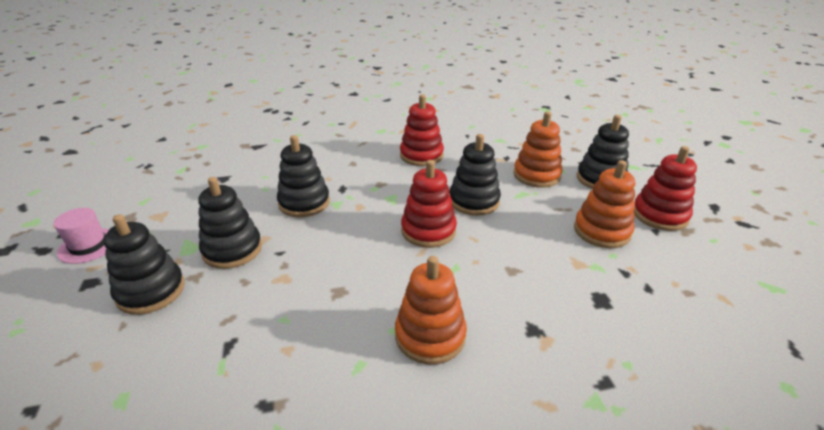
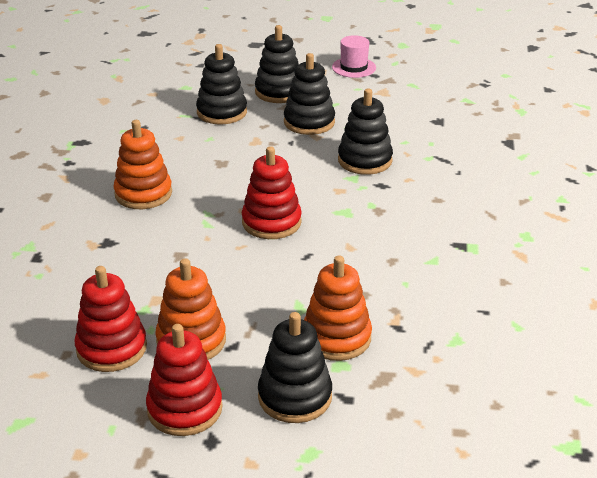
camera: 110 degrees right, 0 degrees up
red stacking toy [400,94,444,166] -> red stacking toy moved to [75,266,147,372]
black stacking toy [450,134,501,216] -> black stacking toy moved to [196,44,247,124]

